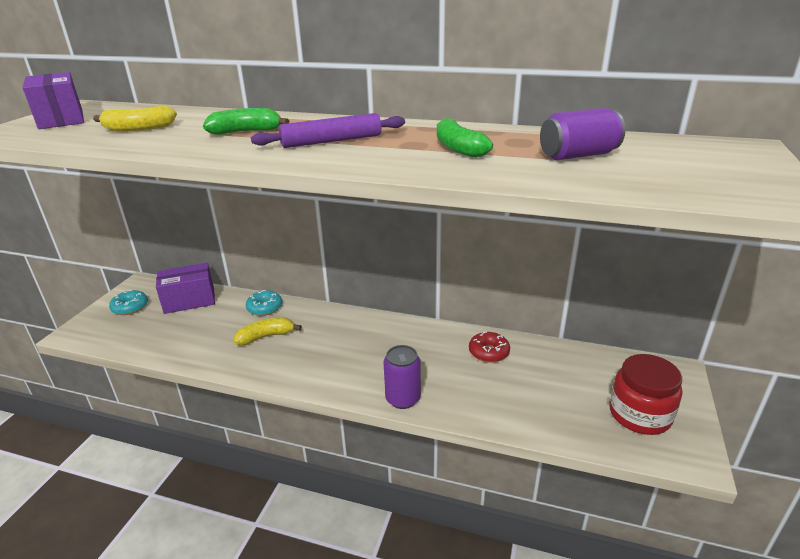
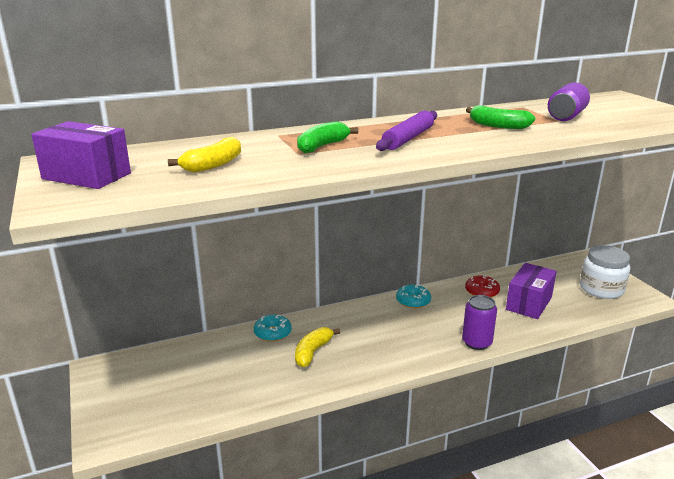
camera: 40 degrees left, 5 degrees down
turquoise donut [109,290,148,315] -> turquoise donut moved to [396,285,431,309]
purple box [156,263,215,314] -> purple box moved to [506,263,557,319]
red jar [609,354,682,435] -> white jar [580,245,630,299]

